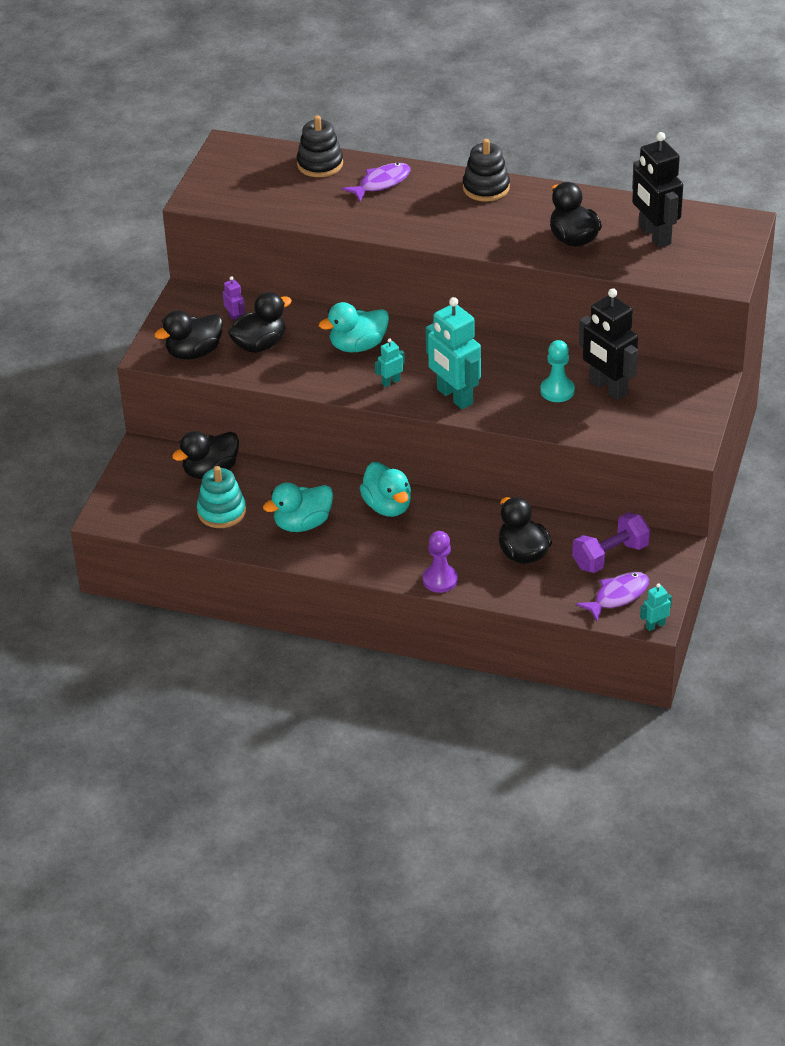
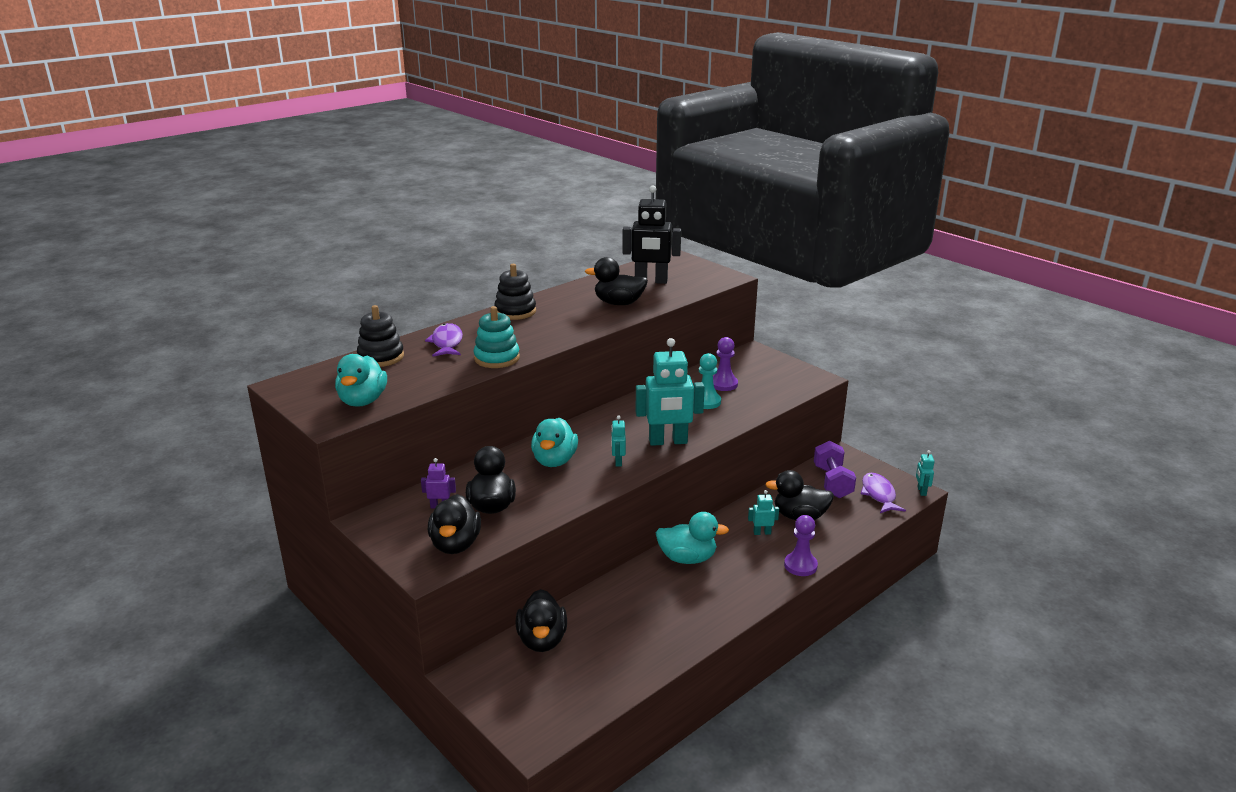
camera: 60 degrees left, 15 degrees down
turquoise stacking toy [197,466,246,528] -> turquoise stacking toy moved to [474,306,520,368]
turquoise duck [263,482,333,532] -> turquoise duck moved to [335,354,387,407]
black robot [579,288,638,400] -> purple pawn [713,337,738,391]
none -> turquoise robot [748,490,779,535]

